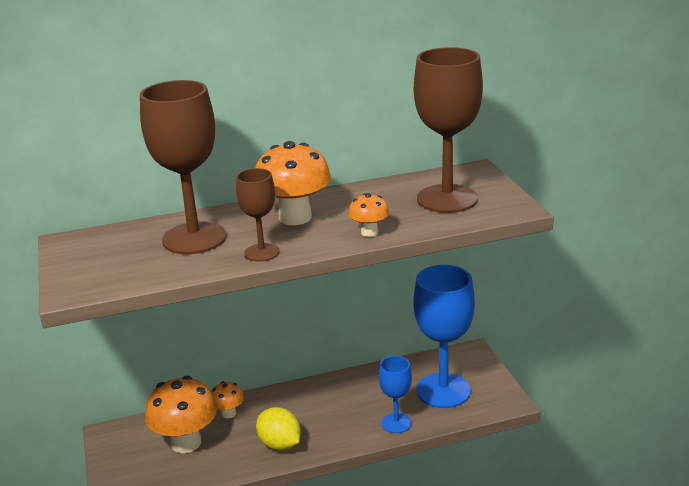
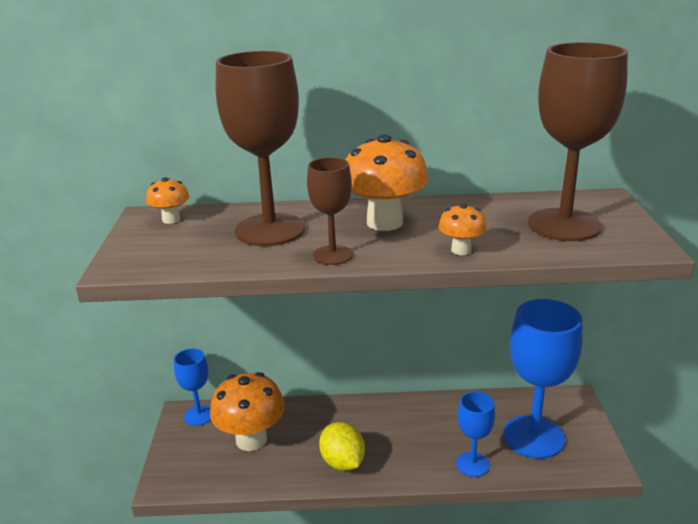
camera: 15 degrees right, 0 degrees up
orange mushroom [211,381,244,419] -> orange mushroom moved to [146,177,189,224]
none -> blue goblet [174,349,211,426]

